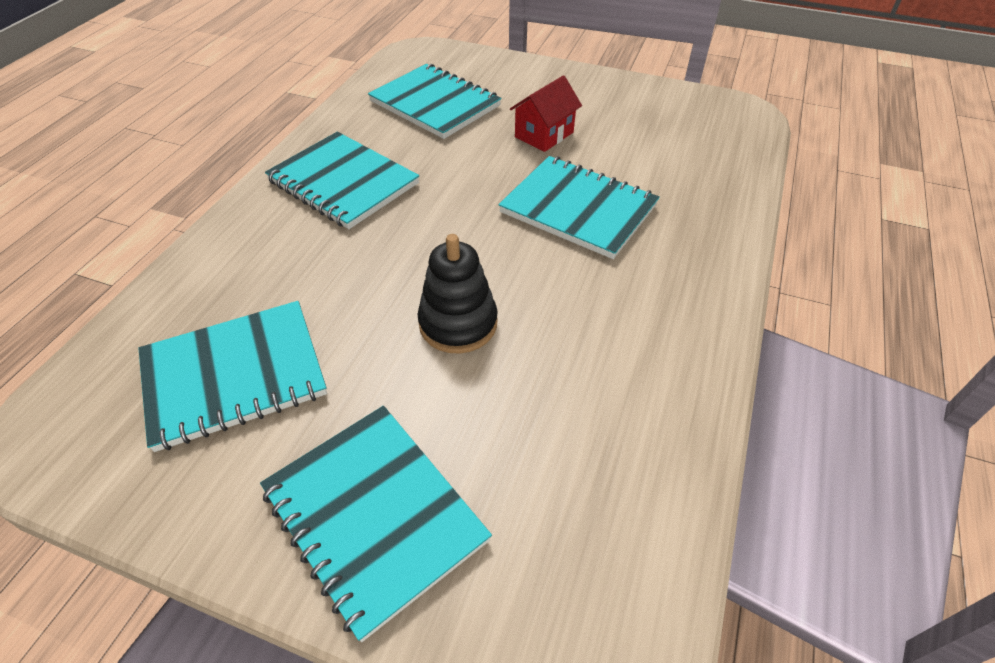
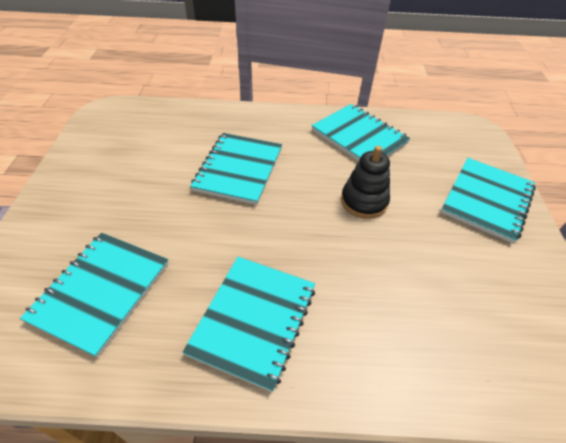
camera: 110 degrees left, 0 degrees up
turquoise notebook [138,301,327,452] -> turquoise notebook moved to [312,104,410,161]
red house [510,75,582,152] -> none

